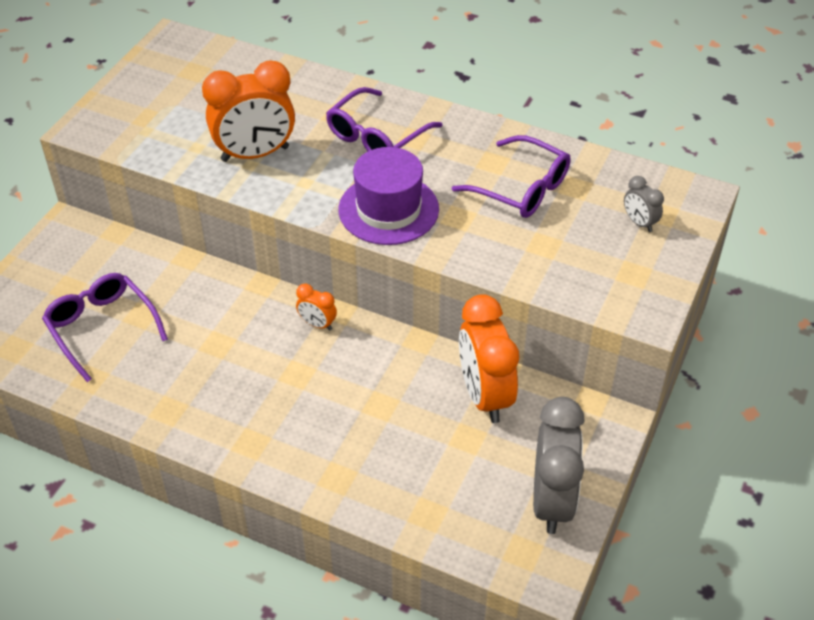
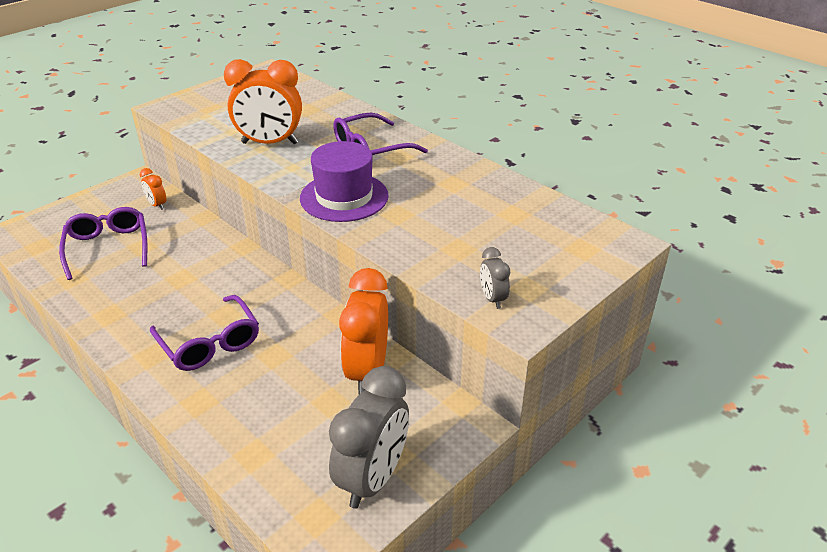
camera: 20 degrees right, 10 degrees down
orange clock [296,284,337,330] -> orange clock moved to [140,168,166,210]
purple glasses [452,135,571,218] -> purple glasses moved to [150,295,259,371]
grey clock [624,176,664,232] -> grey clock moved to [480,247,510,309]

